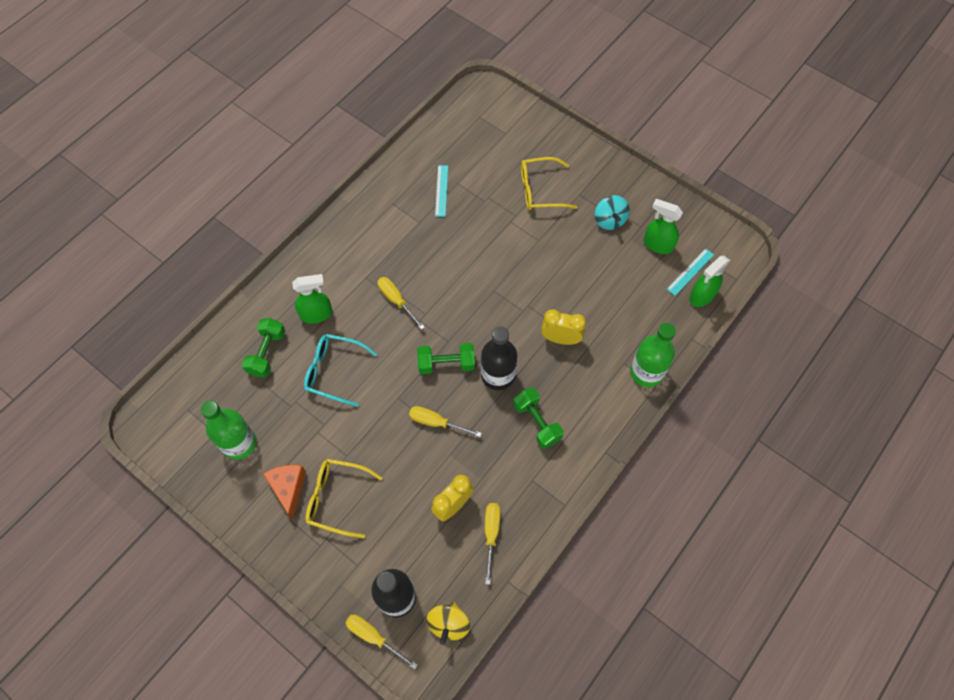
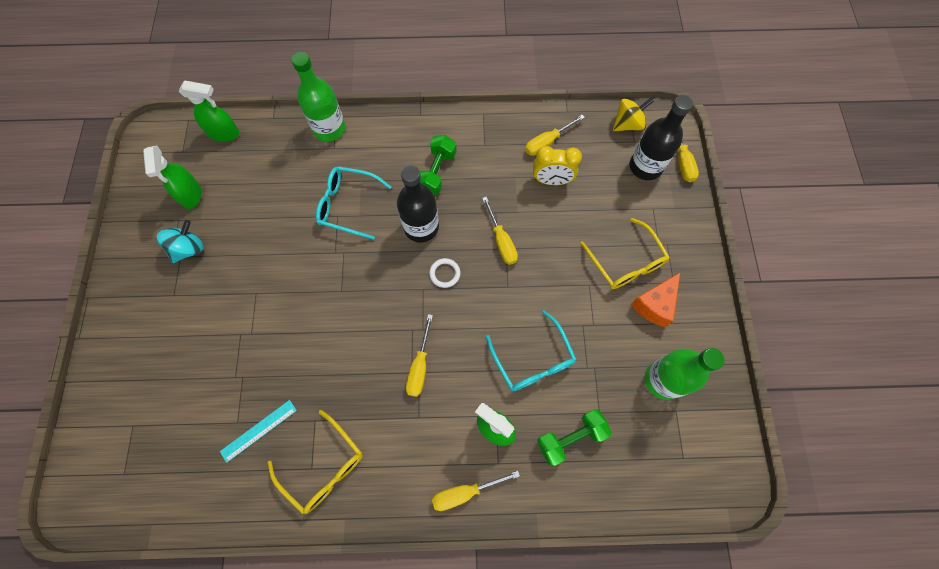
camera: 130 degrees left, 5 degrees up
green dumbbell [417,343,475,374] -> white ring [429,258,460,288]
yellow glasses [521,157,577,210] -> yellow glasses moved to [268,410,363,514]
yellow clock [541,309,586,345] -> turquoise glasses [316,166,391,240]
turquoise ruler [667,248,714,296] -> none
none -> yellow screwdriver [432,471,520,511]

